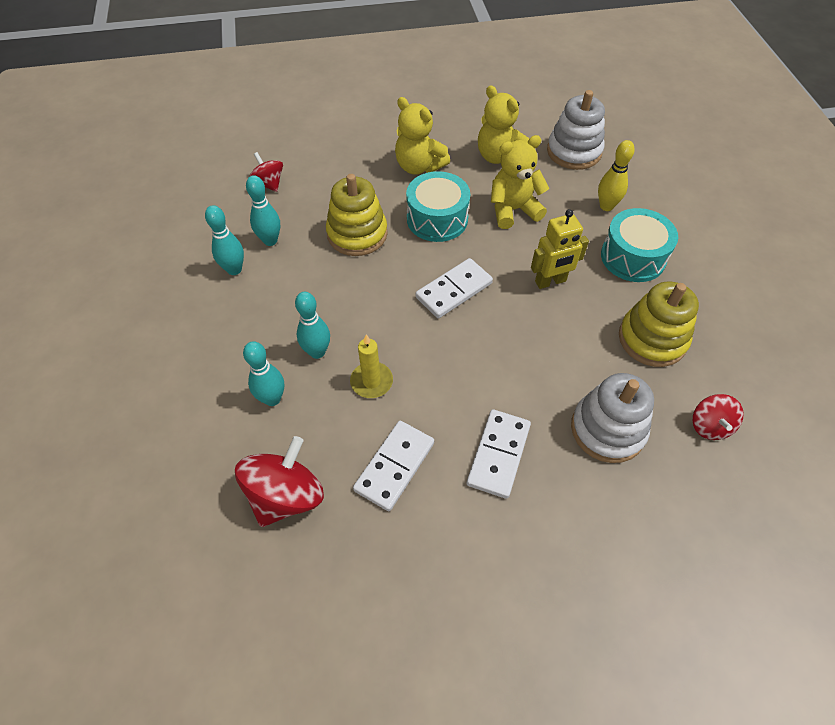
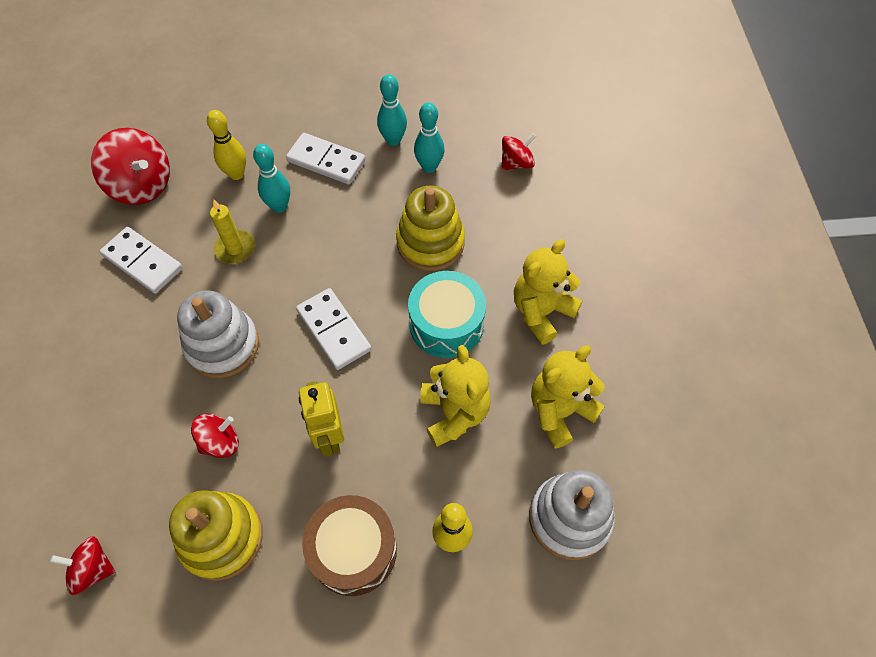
camera: 95 degrees right, 5 degrees up
turquoise bowling pin [243,341,284,406] -> yellow bowling pin [207,110,246,180]
white domino [467,409,531,499] -> white domino moved to [286,133,365,184]
white stacking toy [571,373,654,463] -> white stacking toy moved to [177,290,259,378]
turquoise drum [601,208,678,282] -> brown drum [302,495,397,596]
none -> red spinning top [191,414,239,458]

